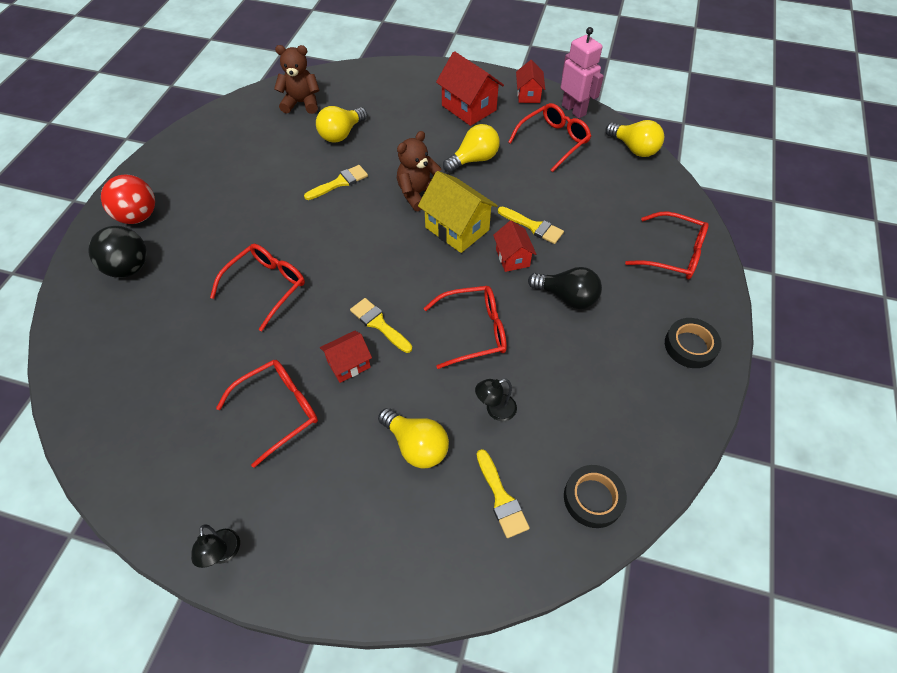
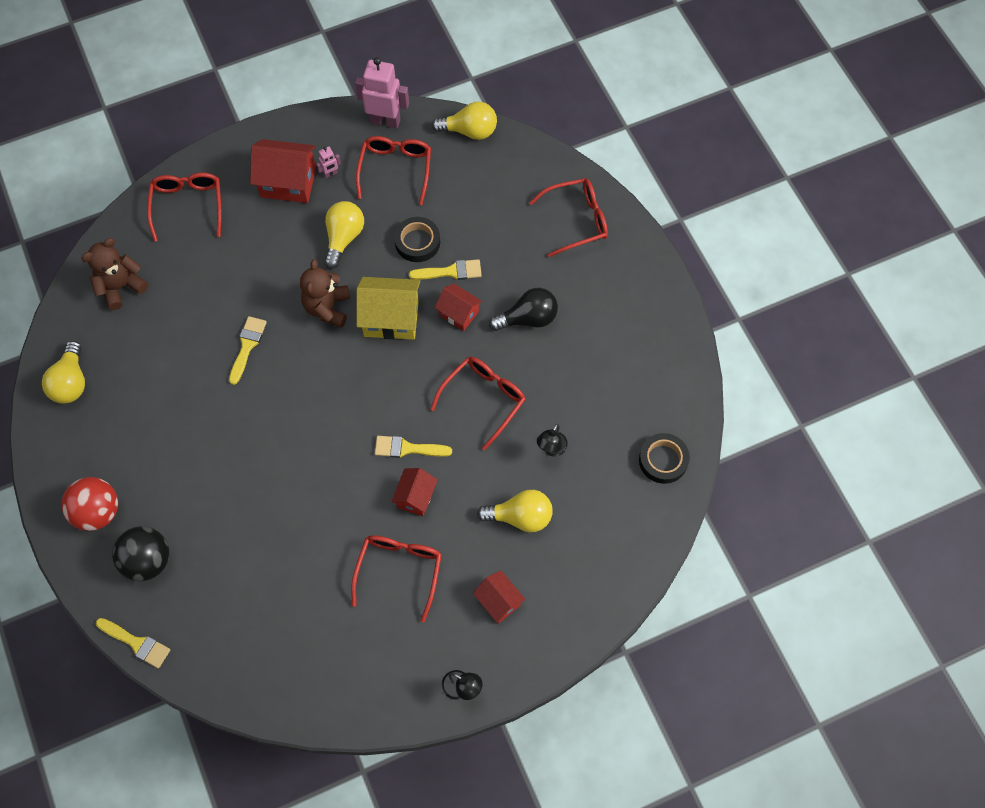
camera: 40 degrees left, 10 degrees up
red glasses [210,244,305,331] -> red glasses moved to [147,173,221,242]
yellow light bulb [316,106,367,143] -> yellow light bulb moved to [42,341,85,404]
yellow brush [477,449,530,538] -> yellow brush moved to [96,618,170,668]
red house [516,60,545,103] -> red house moved to [473,571,525,623]
black tape [665,318,722,368] -> black tape moved to [394,217,440,262]
none -> pink robot [316,146,341,178]

